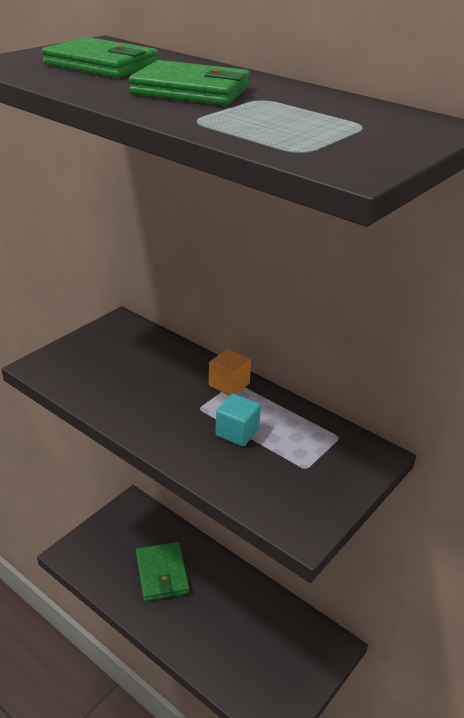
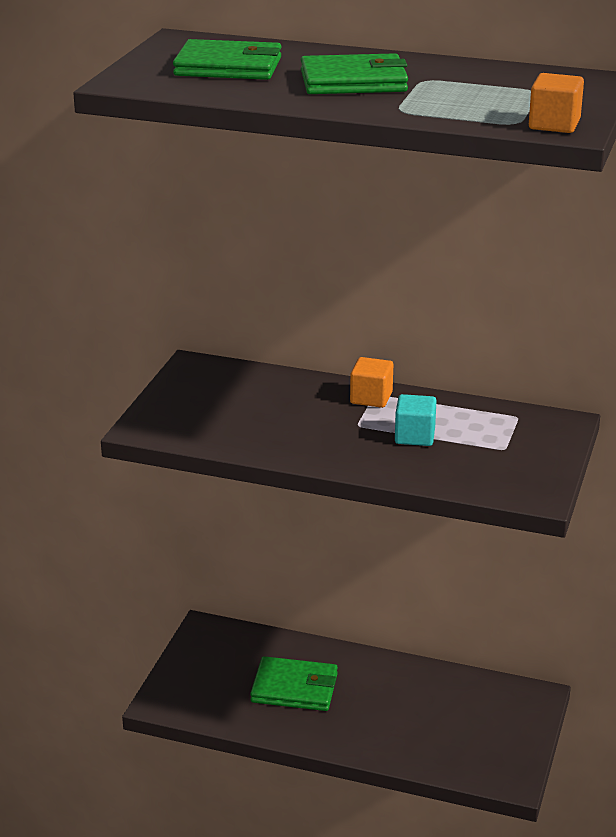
camera: 20 degrees left, 5 degrees down
green wallet [136,542,189,602] -> green wallet turned 45 degrees counterclockwise [250,656,338,711]
none -> orange cube [529,73,584,133]

